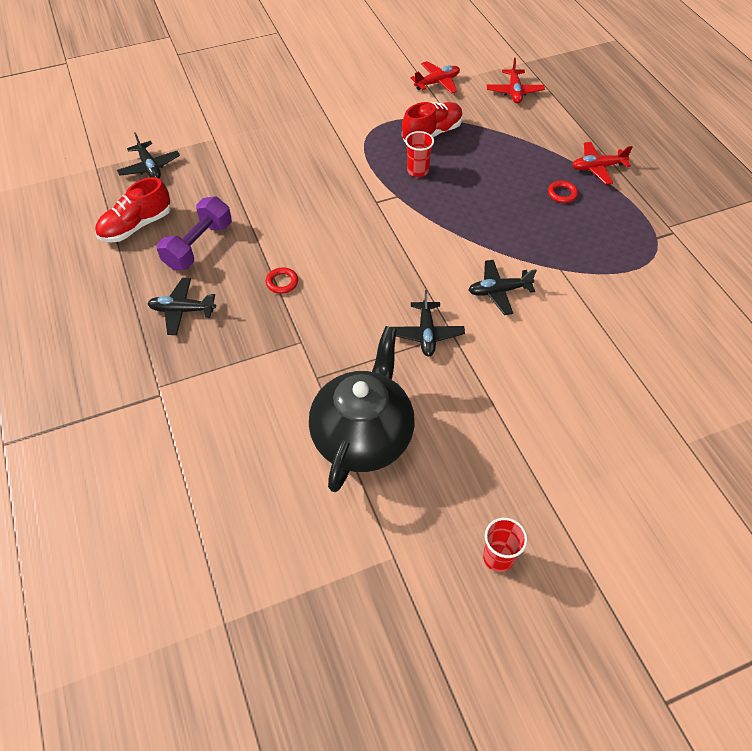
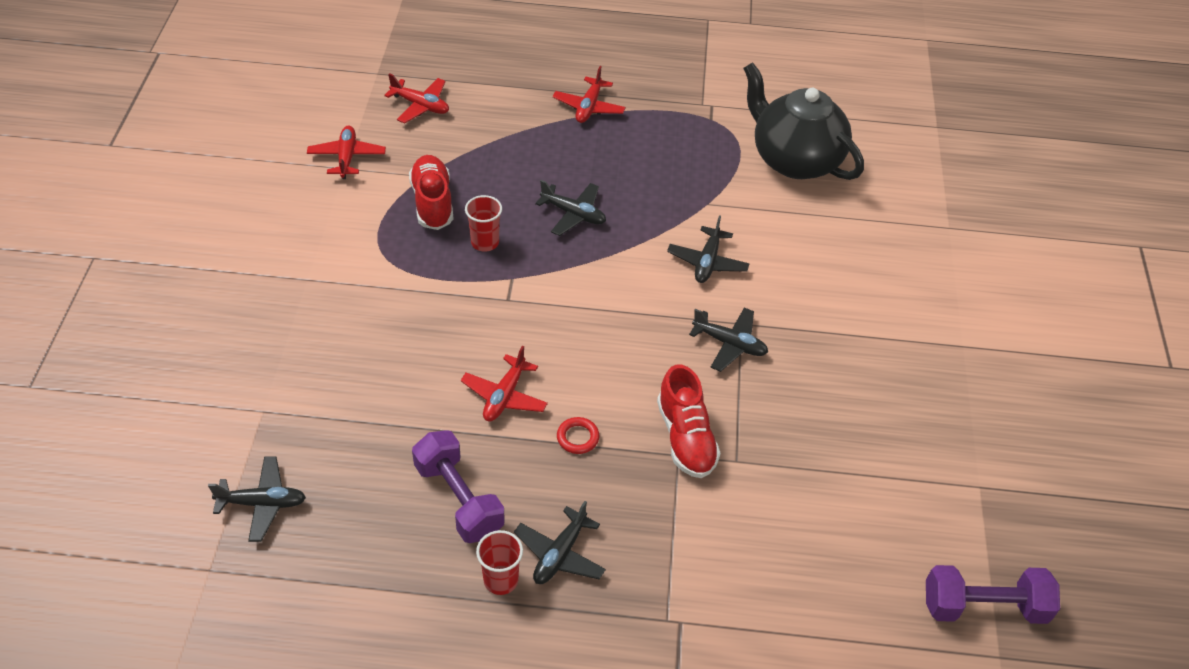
camera: 65 degrees left, 5 degrees down
red shoe [95,177,171,242] -> red shoe moved to [657,365,721,478]
black teapot [309,326,415,492] -> black teapot moved to [743,62,864,180]
red cup [483,518,528,572] -> red cup moved to [476,530,523,595]
red ring [548,181,578,203] -> none
none -> red plane [461,346,548,421]
none -> black plane [535,180,606,236]
none -> purple dumbbell [926,565,1060,624]

